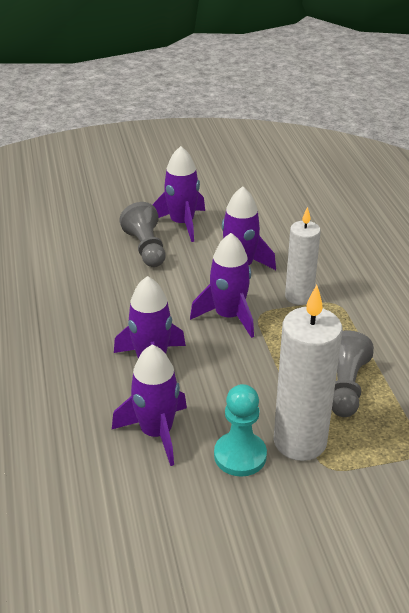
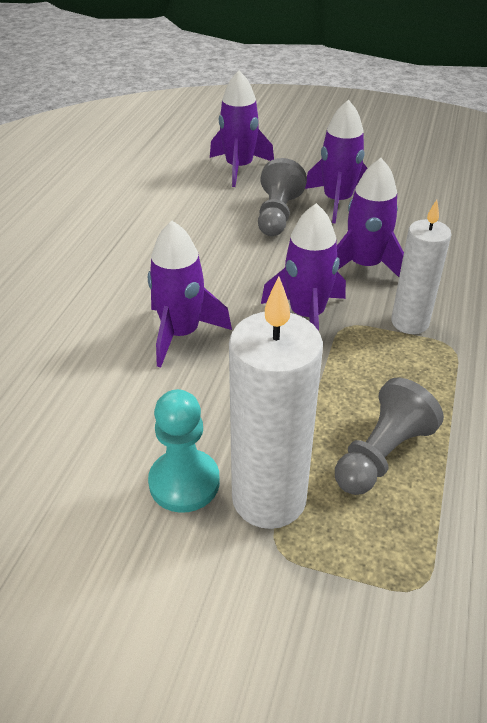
camera: 30 degrees right, 5 degrees up
purple rocket [112,344,187,466] -> purple rocket moved to [210,71,274,187]

